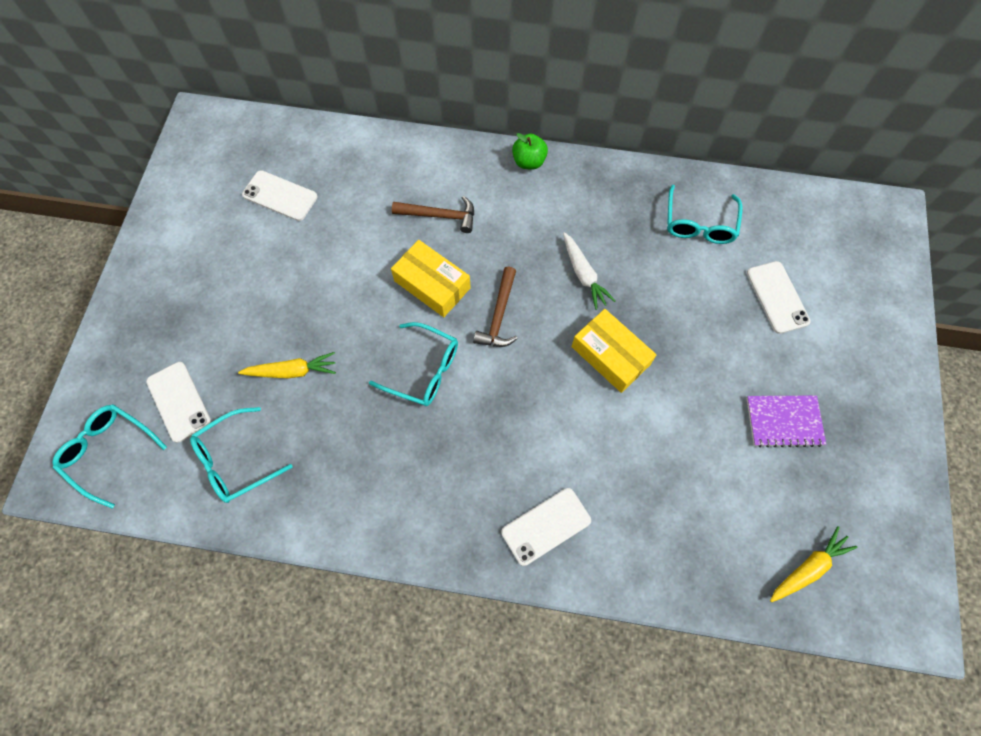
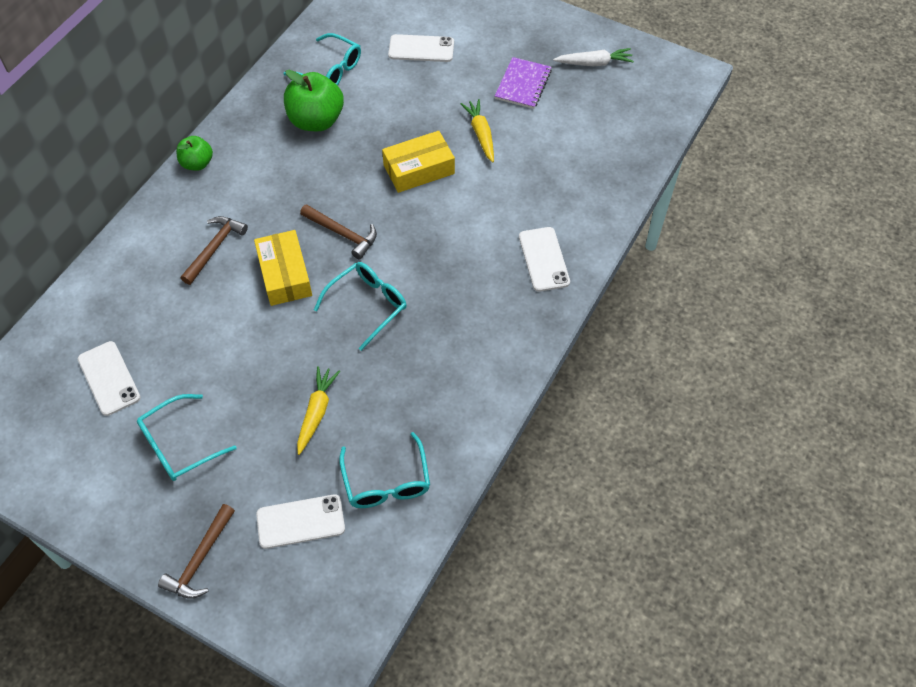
camera: 70 degrees left, 10 degrees down
turquoise glasses [52,404,167,508] -> turquoise glasses moved to [137,394,236,481]
white phone [242,170,318,221] -> white phone turned 75 degrees counterclockwise [78,341,141,416]
yellow box [391,240,471,317] -> yellow box turned 75 degrees counterclockwise [254,230,312,306]
white carrot [563,232,616,310] -> white carrot moved to [553,48,634,66]
yellow carrot [770,526,857,602] -> yellow carrot moved to [460,99,494,163]
none -> brown hammer [158,504,235,599]
none -> green apple [284,70,344,131]

